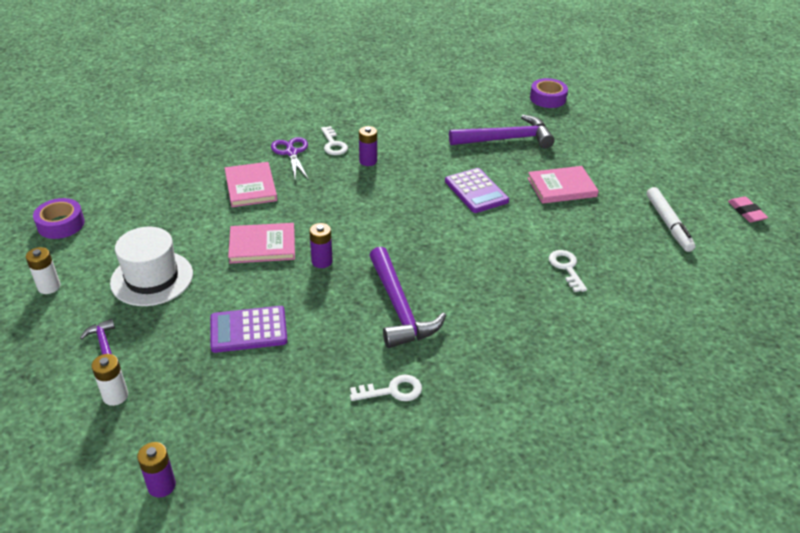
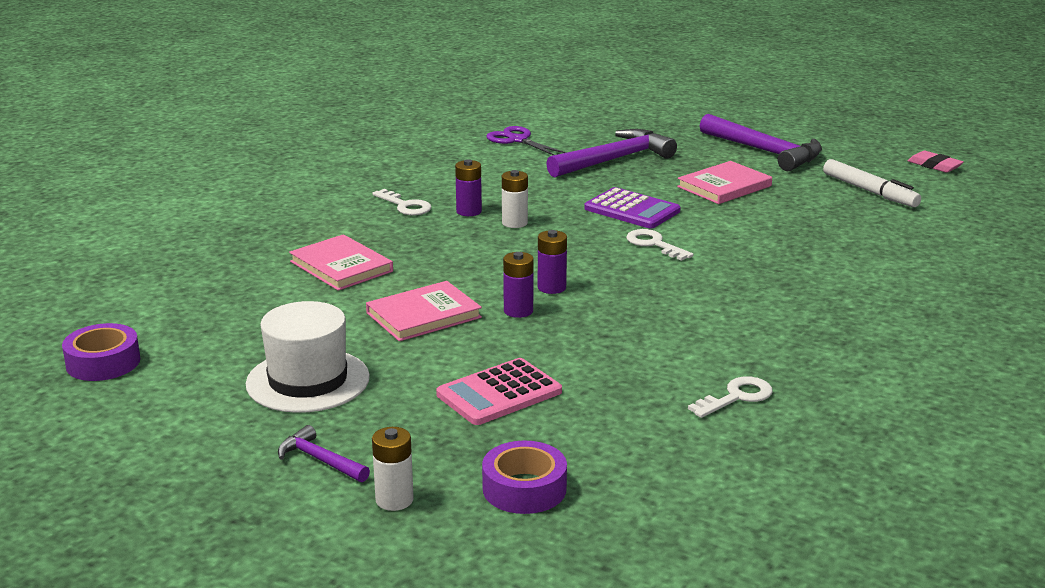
camera: 25 degrees left, 15 degrees down
white battery [26,247,61,294] -> white battery moved to [502,170,528,228]
purple battery [137,442,176,498] -> purple battery moved to [538,230,567,294]
purple calculator [210,306,288,353] -> pink calculator [436,358,562,425]
purple scissors [271,137,308,179] -> purple scissors moved to [487,126,567,155]
purple hammer [369,247,446,348] -> purple hammer moved to [700,114,822,171]
purple tape [530,78,568,108] -> purple tape moved to [482,441,567,514]
white key [549,250,587,292] -> white key moved to [626,229,693,261]

